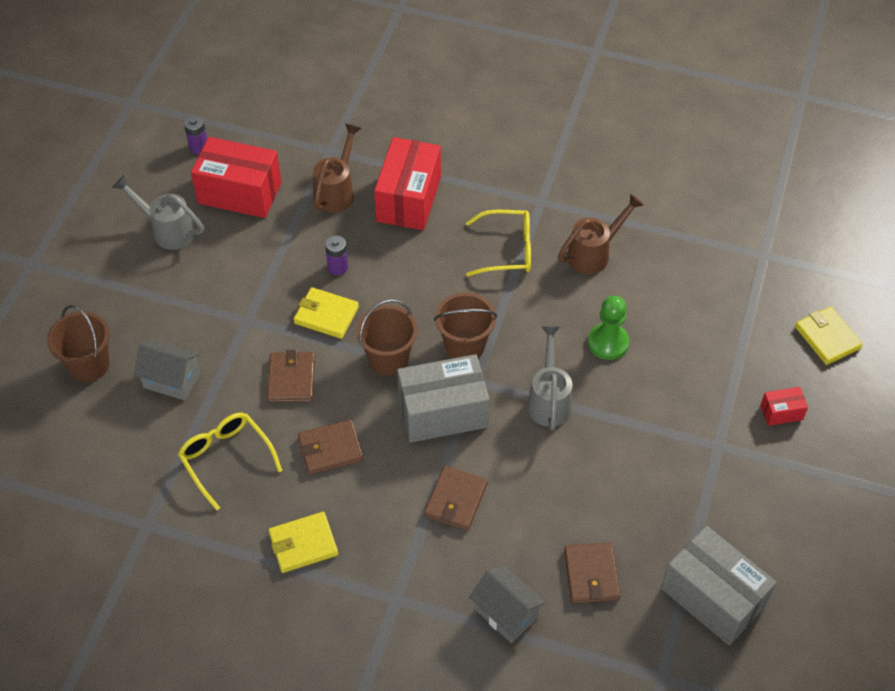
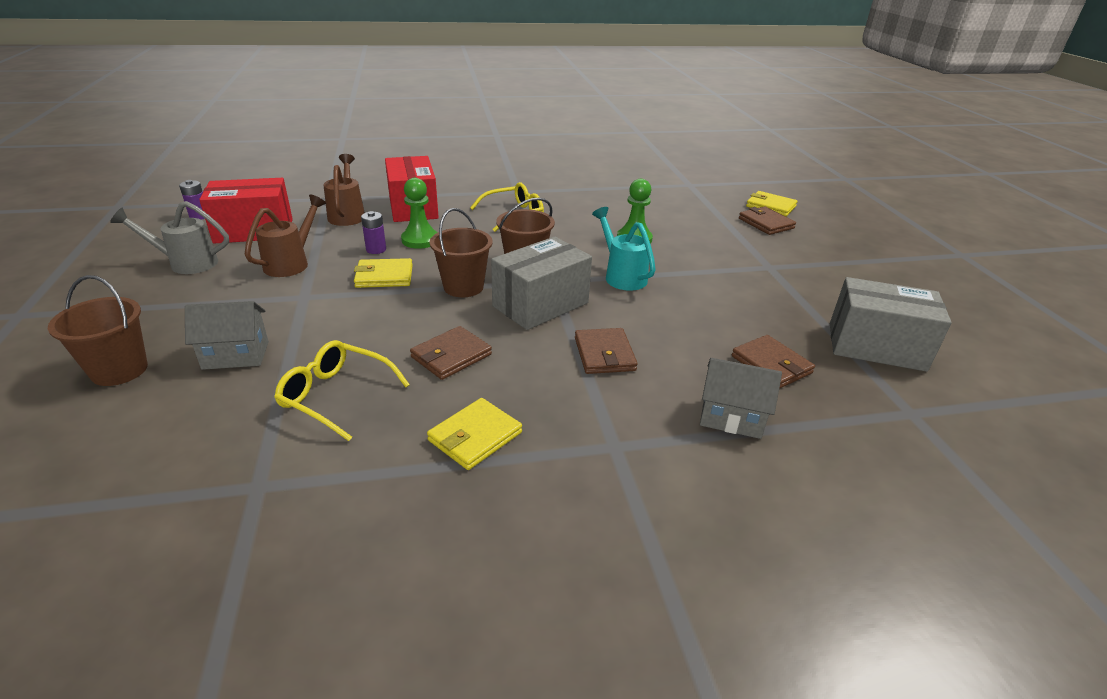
camera: 30 degrees left, 20 degrees down
brown wallet [267,350,315,402] -> brown wallet moved to [739,207,796,235]
grey watering can [527,325,572,430] -> turquoise watering can [592,207,656,291]
brown watering can [558,194,644,274] -> brown watering can moved to [245,194,326,277]
red box [760,387,808,426] -> none
none -> green pawn [401,178,438,249]

